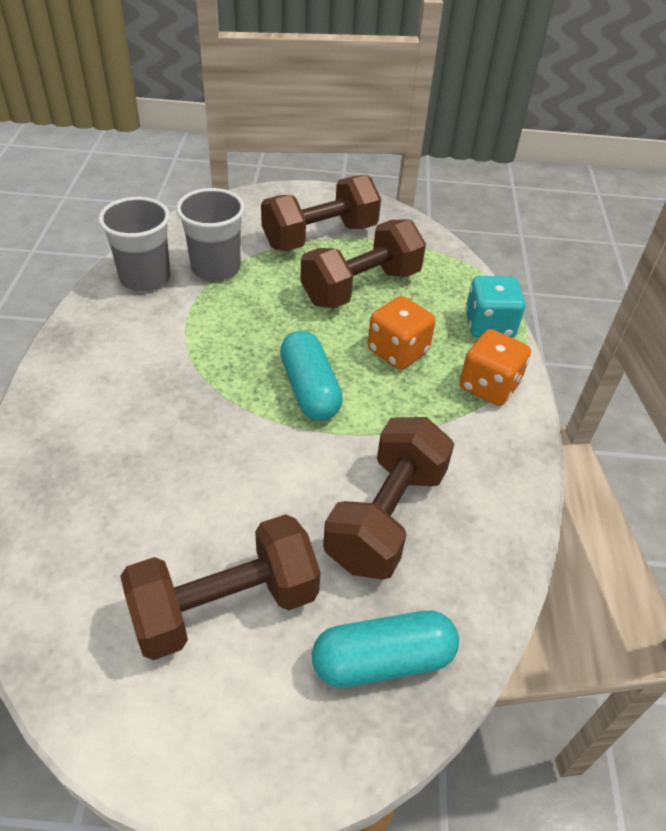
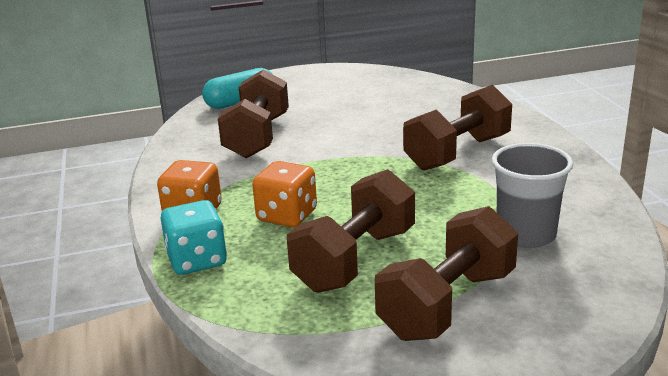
camera: 165 degrees right, 20 degrees down
grey cup [98,197,170,291] -> none
brown dumbbell [120,514,321,660] -> brown dumbbell moved to [403,85,512,171]
turquoise capsule [280,331,343,421] -> none

